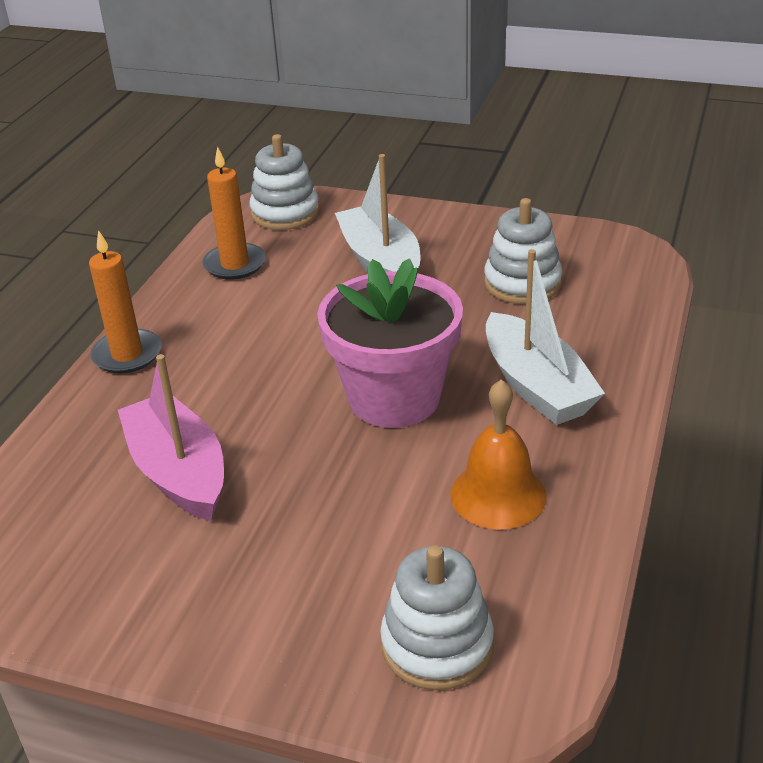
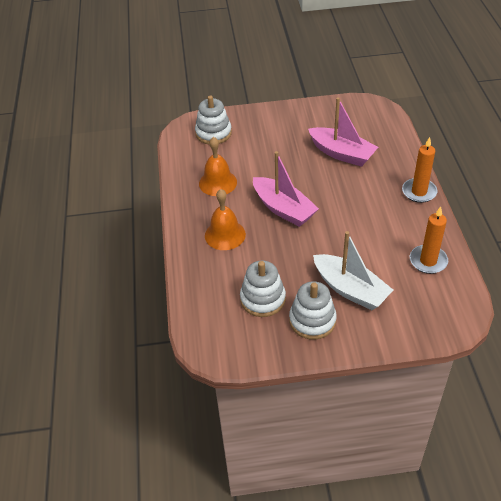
camera: 155 degrees right, 10 degrees up
white stacking toy [249,134,319,230] -> white stacking toy moved to [289,281,337,339]
pink flower pot [317,258,463,428] -> pink boat [253,151,319,227]
white boat [486,249,605,425] -> orange bell [205,189,246,250]

